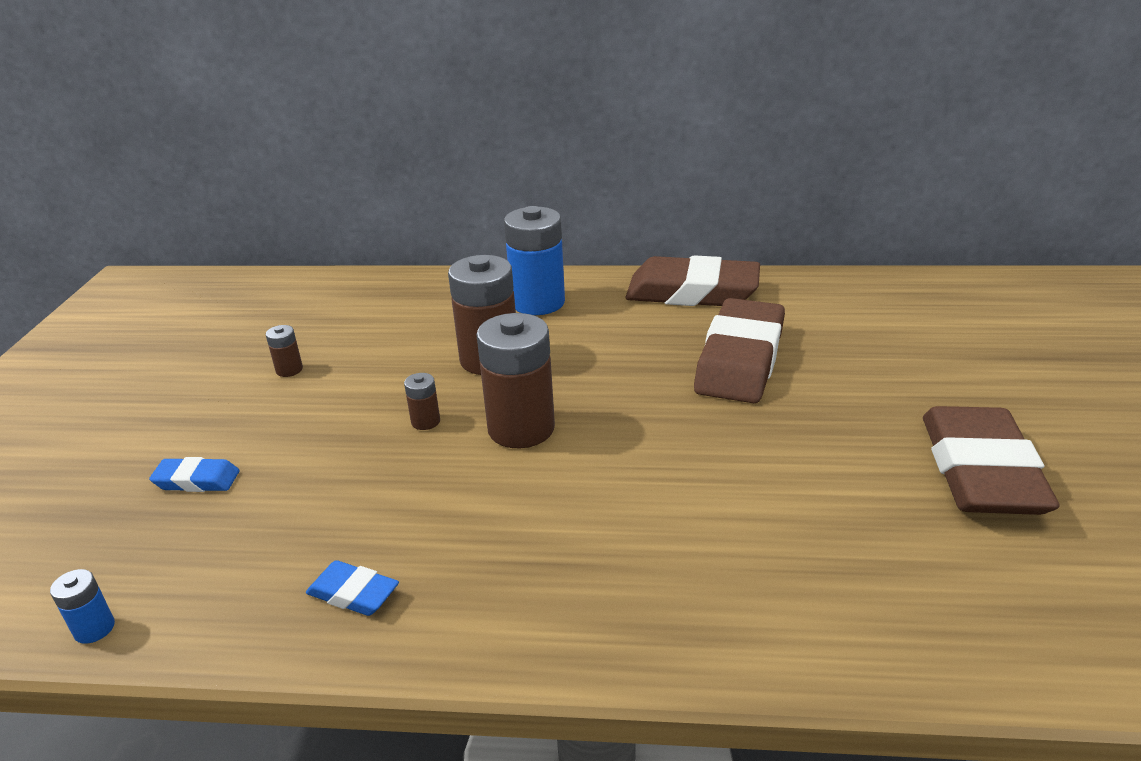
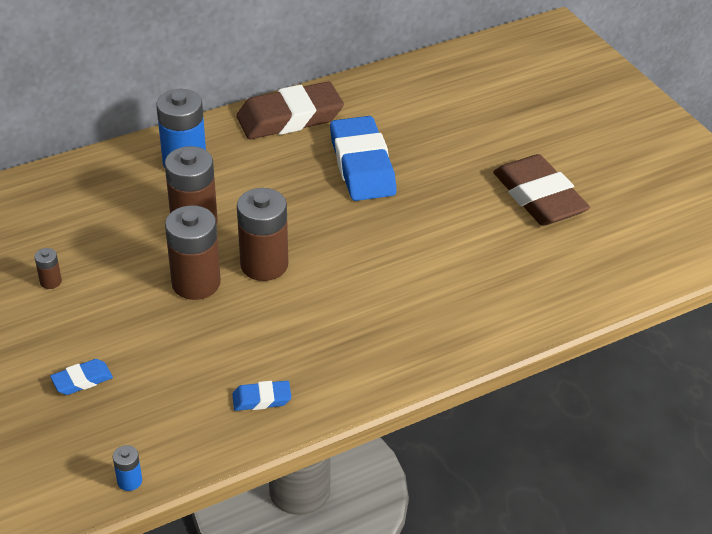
camera: 35 degrees left, 10 degrees up
brown battery [404,373,440,430] -> brown battery [165,205,221,300], size x2.26
brown eraser [694,298,785,403] -> blue eraser [330,116,397,201]

